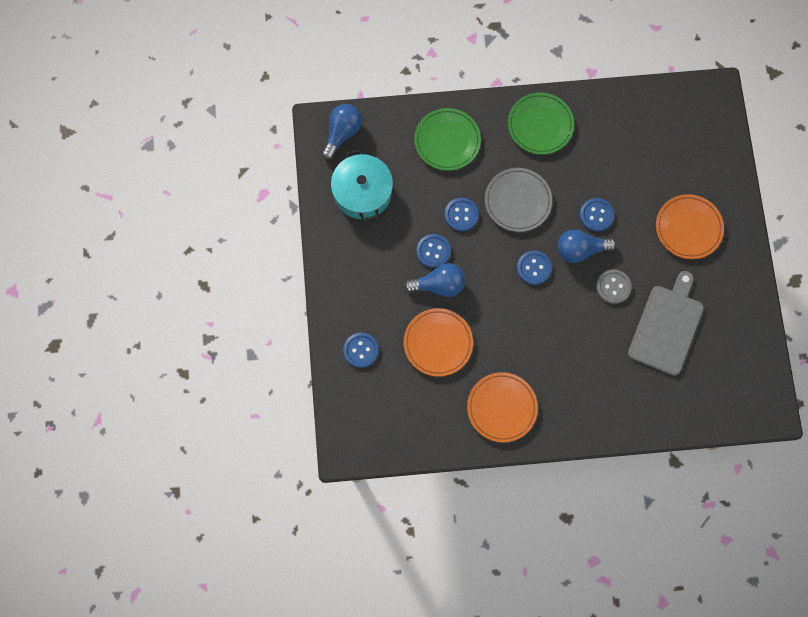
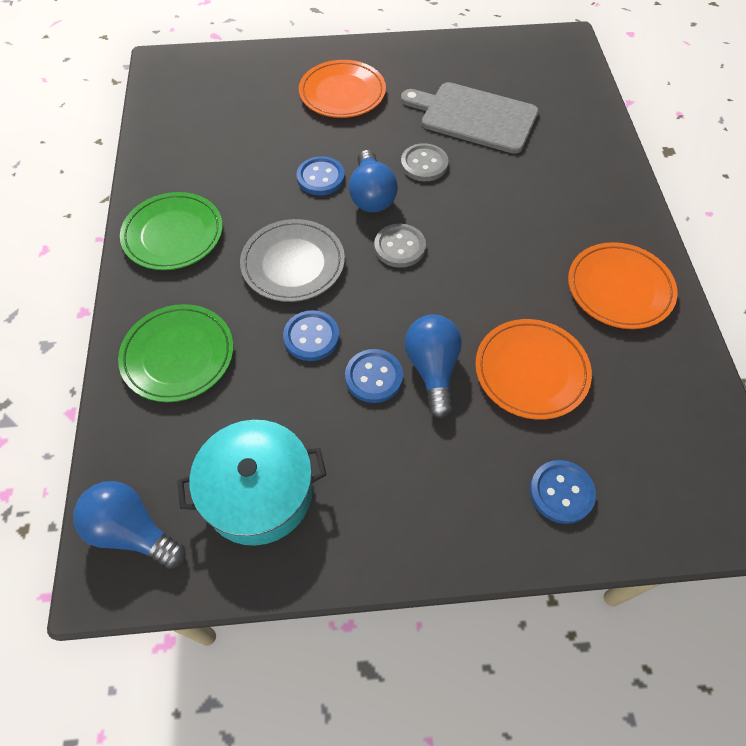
camera: 90 degrees left, 15 degrees down
blue button [517,251,552,285] -> grey button [374,224,426,268]

